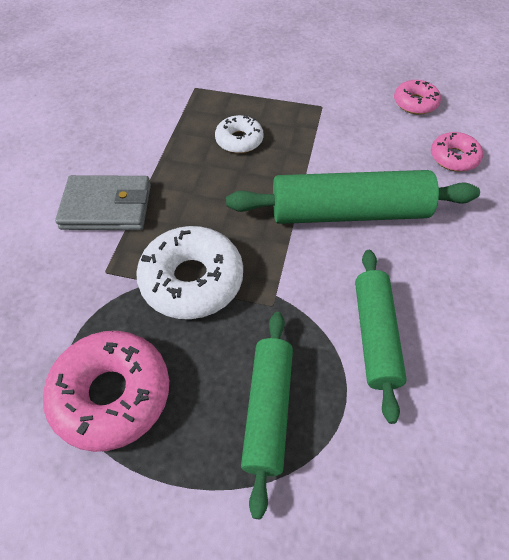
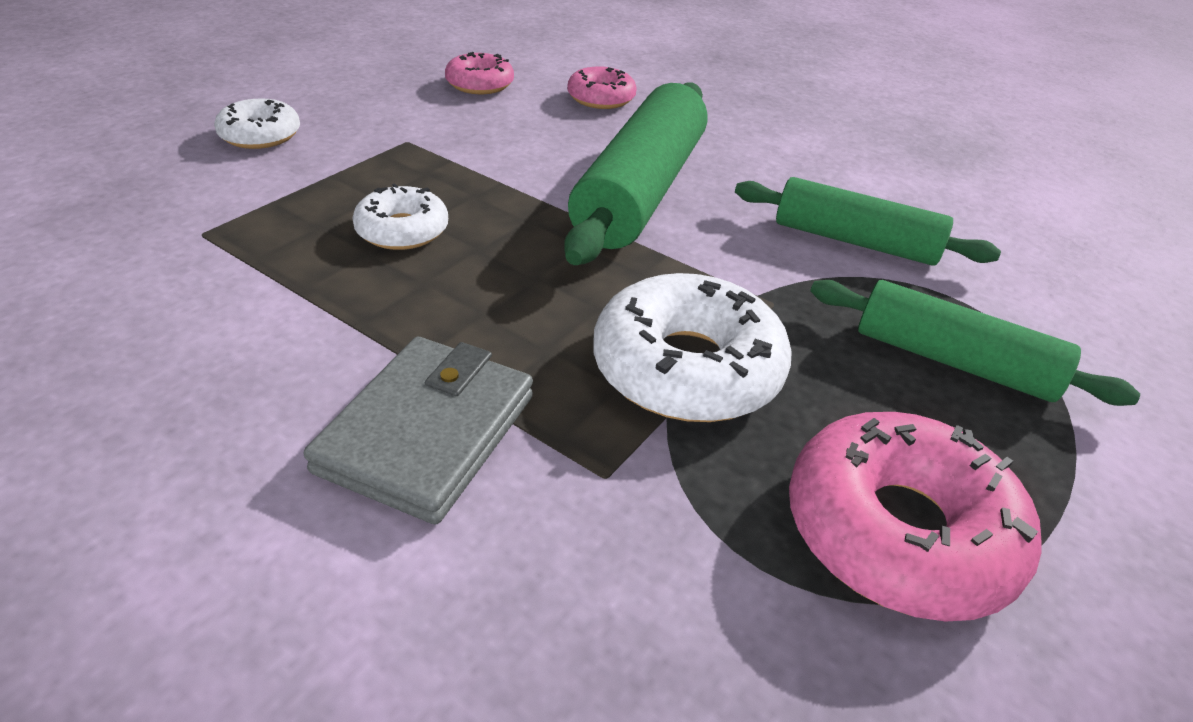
camera: 70 degrees left, 15 degrees down
none -> white donut [214,98,300,149]

